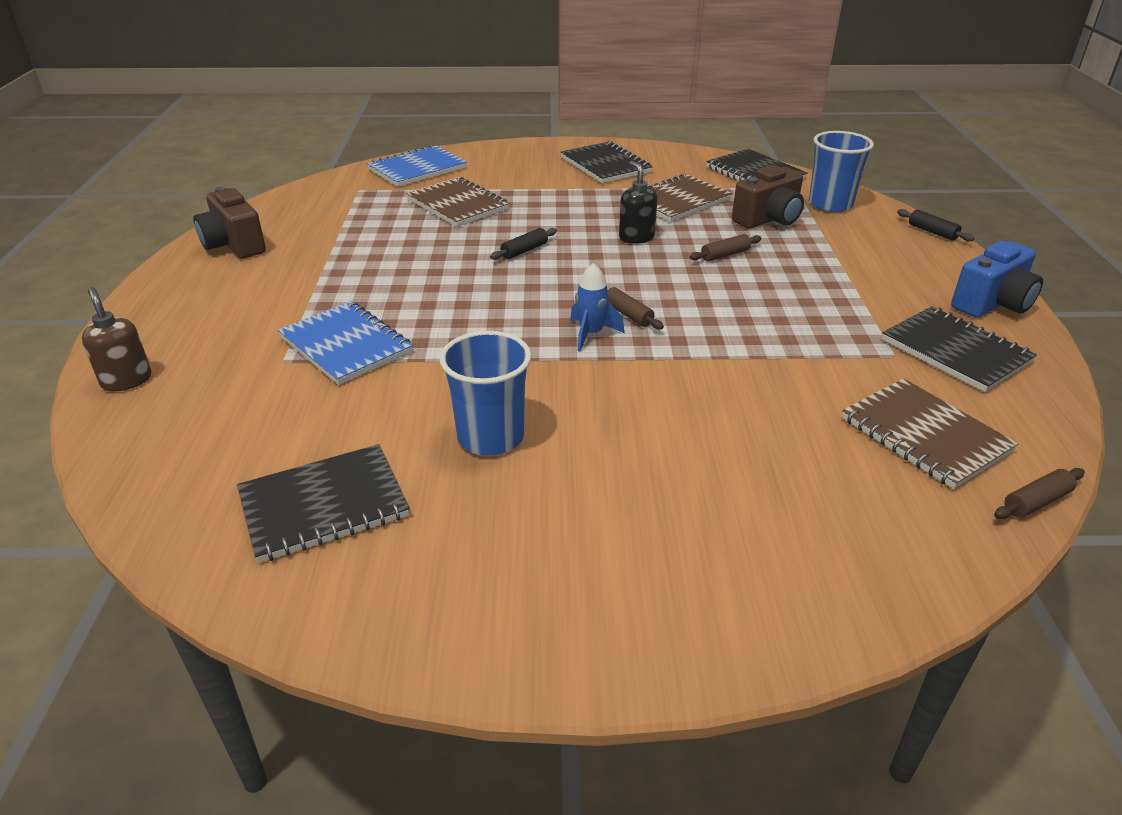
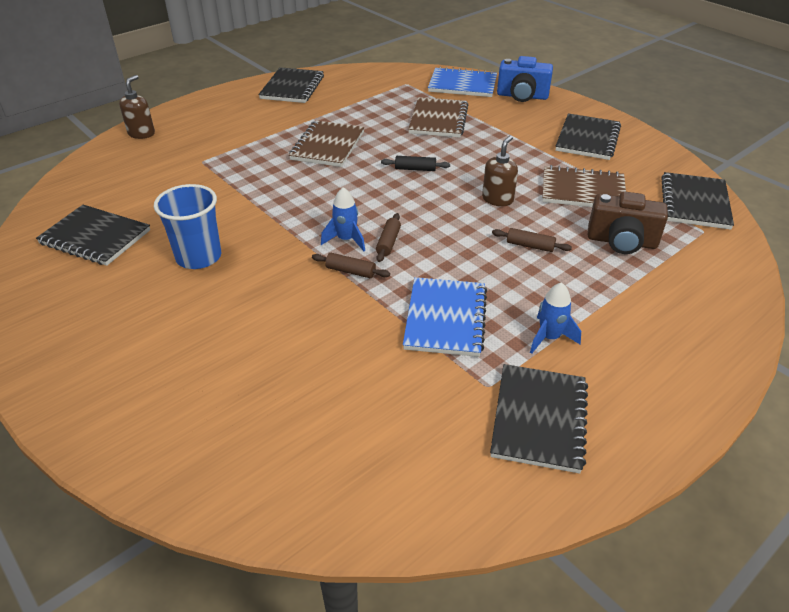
camera: 50 degrees right, 5 degrees up
brown camera [193,187,266,259] -> black notebook [259,67,324,103]
blue notebook [278,301,413,385] -> blue notebook moved to [403,277,487,357]
black soap dispenser [619,161,657,244] -> brown soap dispenser [482,135,518,206]
blue cup [809,131,874,212] -> none
brown notebook [842,378,1018,489] -> brown notebook moved to [289,120,364,167]
black rolling pin [897,209,975,241] -> none
blue camera [951,241,1043,318] -> blue camera moved to [497,56,553,102]
brown rolling pin [994,468,1085,519] -> brown rolling pin moved to [312,253,390,278]
none -> blue rocket [530,282,581,354]

